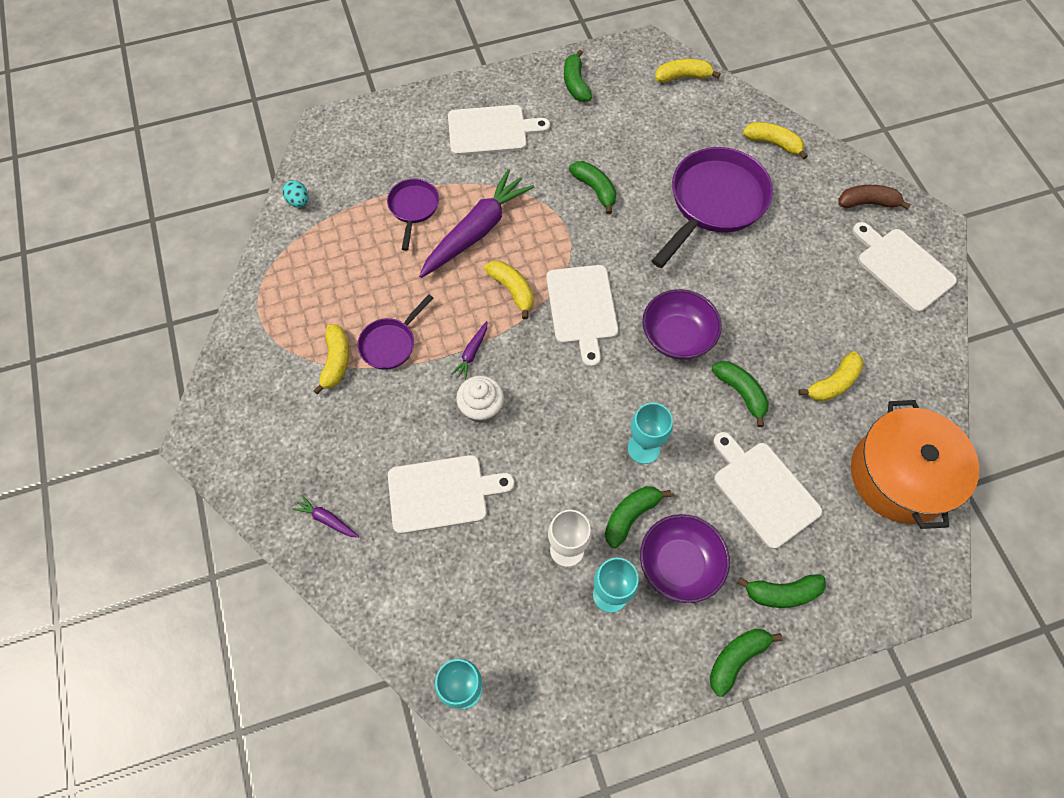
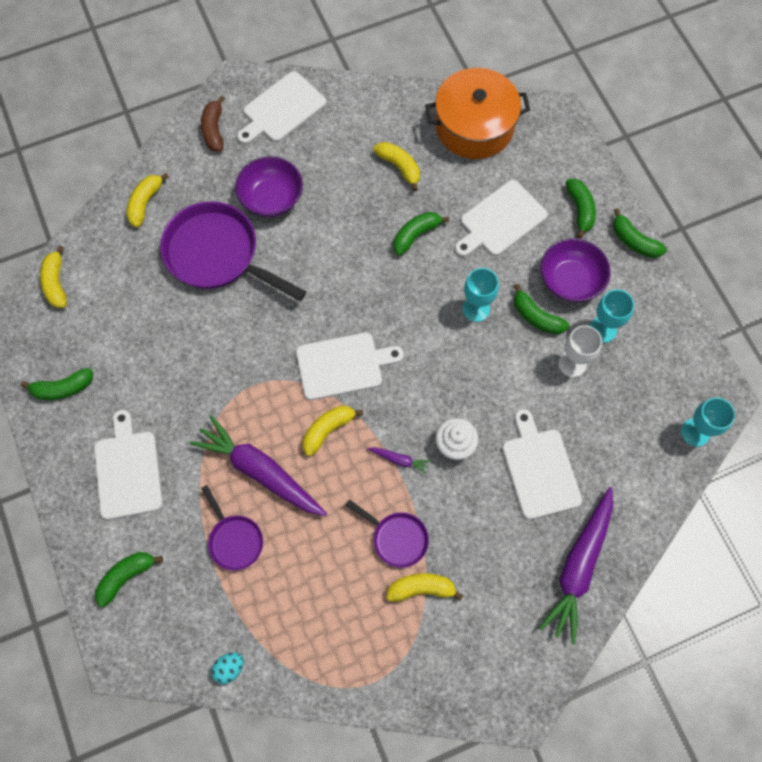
camera: 95 degrees left, 5 degrees up
purple carrot [292,495,359,538] -> purple carrot [539,487,613,645], size x2.40
purple pan [387,179,439,251] -> purple pan turned 120 degrees counterclockwise [201,485,263,571]
green banana [569,161,617,214] -> green banana moved to [95,552,163,607]
purple bowl [642,289,722,360] -> purple bowl moved to [235,156,303,217]

